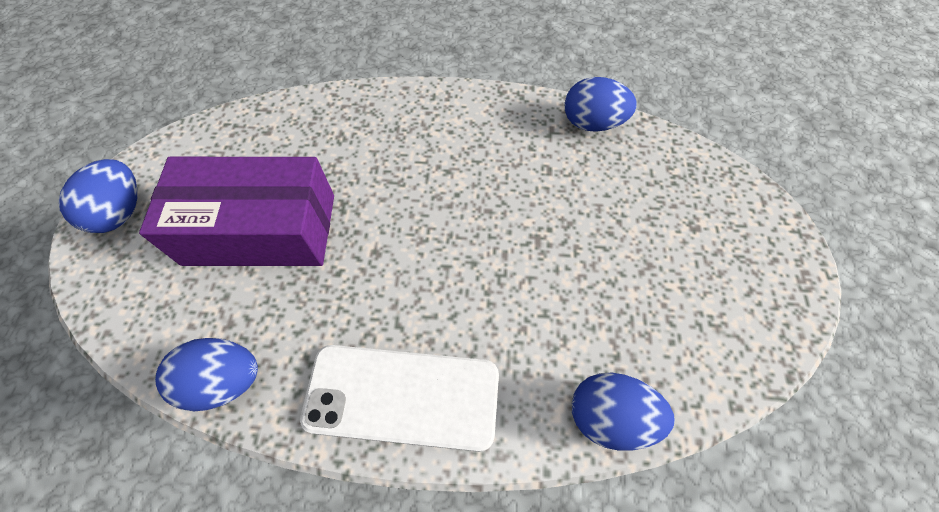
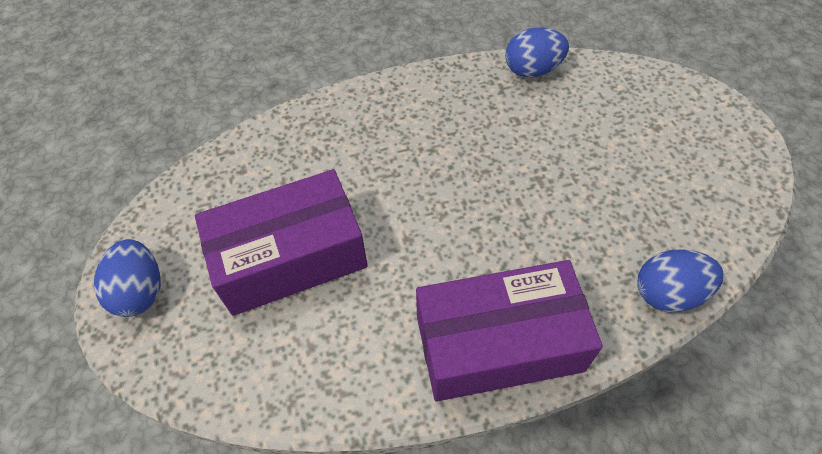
camera: 20 degrees left, 5 degrees down
blue egg [155,338,258,411] -> none
white phone [300,345,499,452] -> purple box [416,260,603,401]

